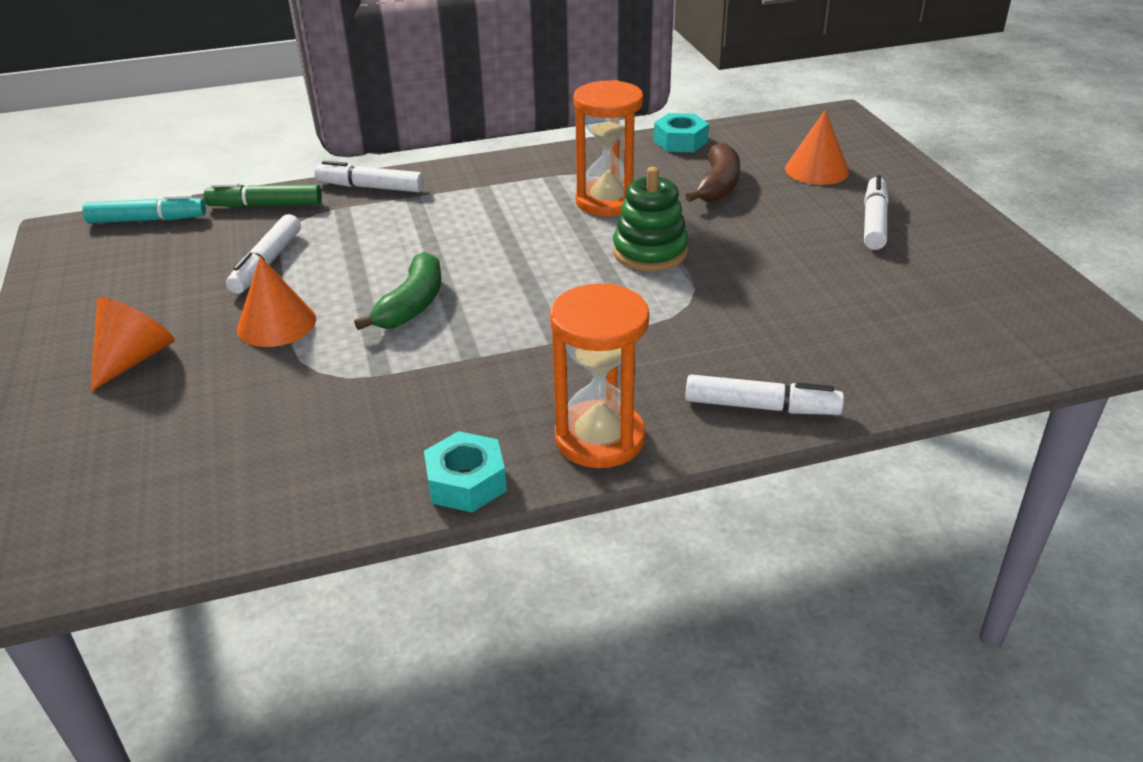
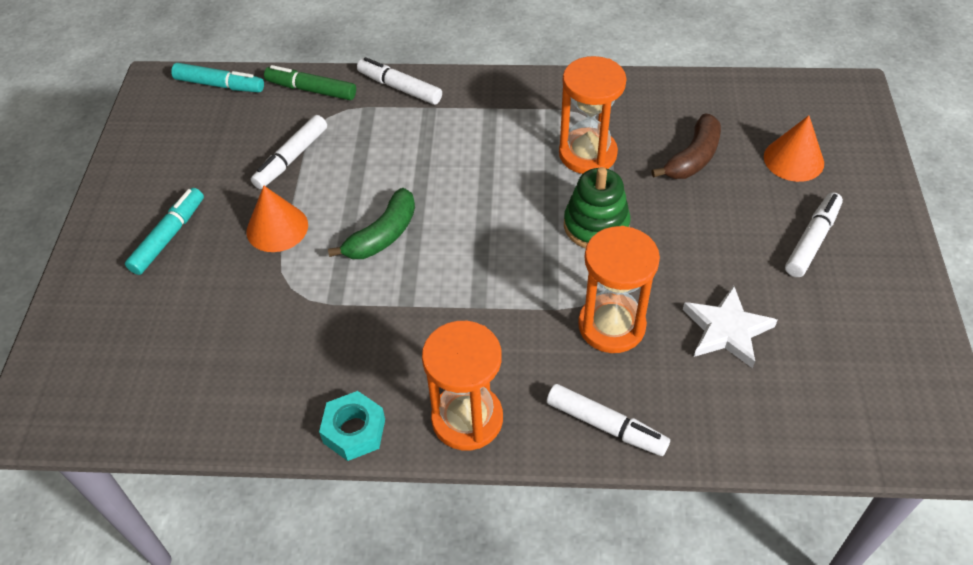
camera: 20 degrees right, 15 degrees up
orange cone [90,297,175,392] -> turquoise marker [125,188,204,275]
turquoise nut [654,113,709,152] -> none
none -> orange hourglass [578,226,660,353]
none -> white star [683,285,777,368]

